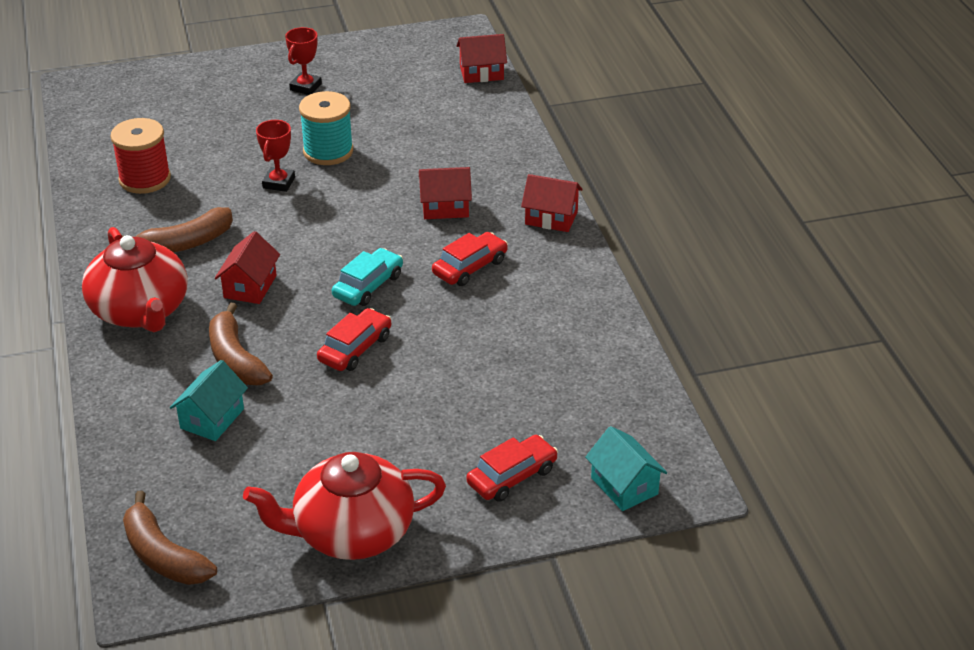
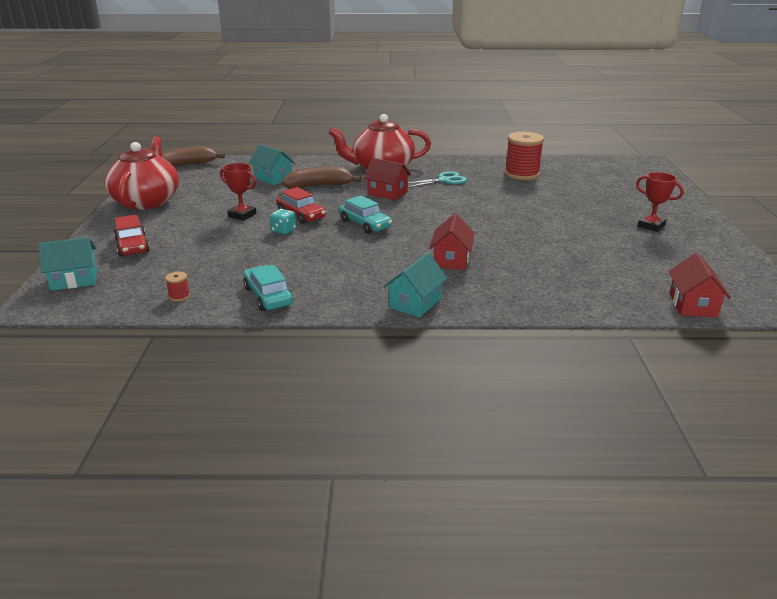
camera: 105 degrees right, 10 degrees down
brown banana [122,207,233,253] -> turquoise scissors [408,171,467,188]
red trophy [256,120,295,192] -> red trophy moved to [220,163,257,221]
turquoise spool [299,91,353,165] -> none
red car [432,232,508,286] -> none
red house [521,174,583,232] -> turquoise house [383,252,448,318]
none -> red spool [165,272,190,301]
none -> turquoise car [243,265,293,311]
none -> turquoise dice [270,209,296,235]

